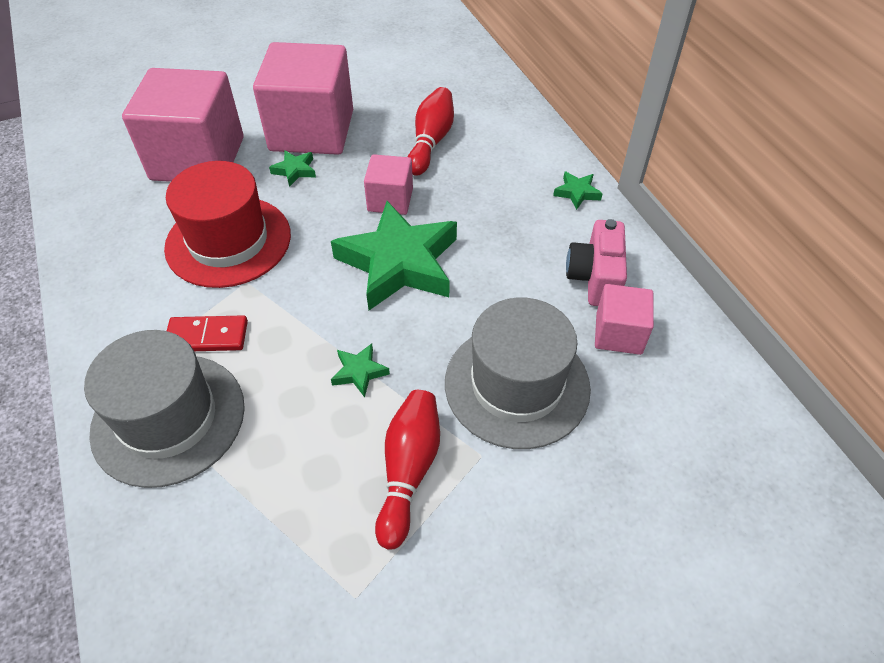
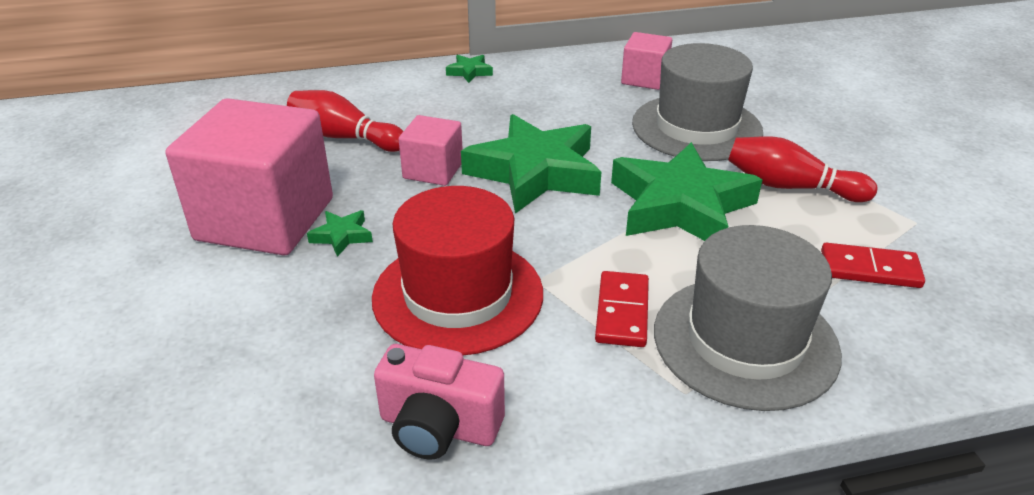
camera: 80 degrees left, 15 degrees down
pink cube [122,68,244,182] -> none
green star [331,343,390,397] -> green star [611,142,763,241], size x2.47
pink camera [566,219,627,306] -> pink camera moved to [374,344,505,459]
none -> red domino [821,243,925,288]

